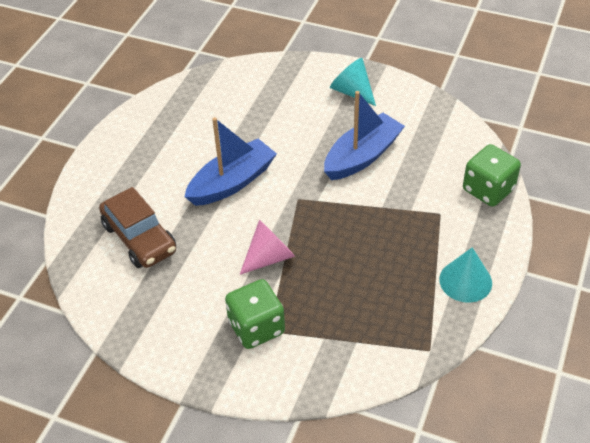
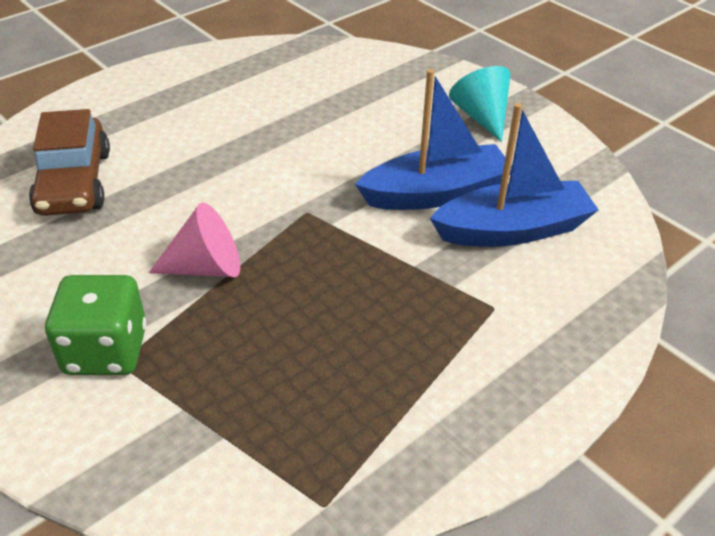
camera: 25 degrees right, 5 degrees down
blue boat [184,117,277,206] -> blue boat moved to [430,103,599,247]
turquoise cone [439,247,492,303] -> none
green dice [463,144,521,207] -> none

